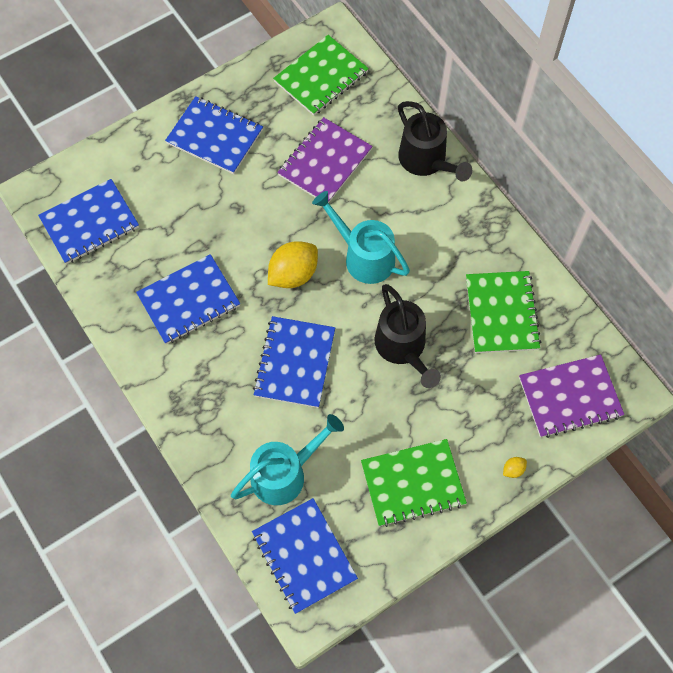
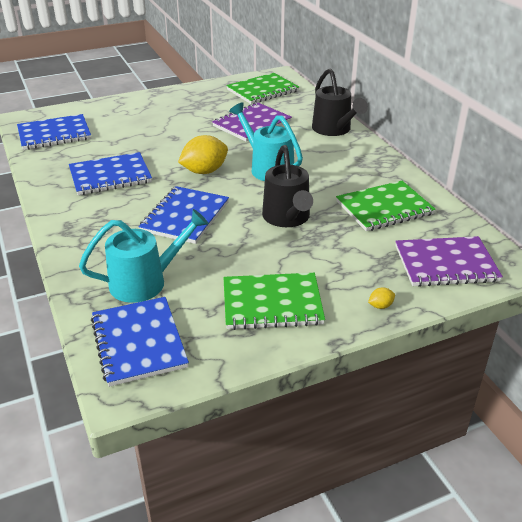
camera: 10 degrees right, 30 degrees down
blue notebook [165,96,263,174] -> none
green notebook [466,271,541,353] -> green notebook turned 60 degrees clockwise [336,181,436,231]

